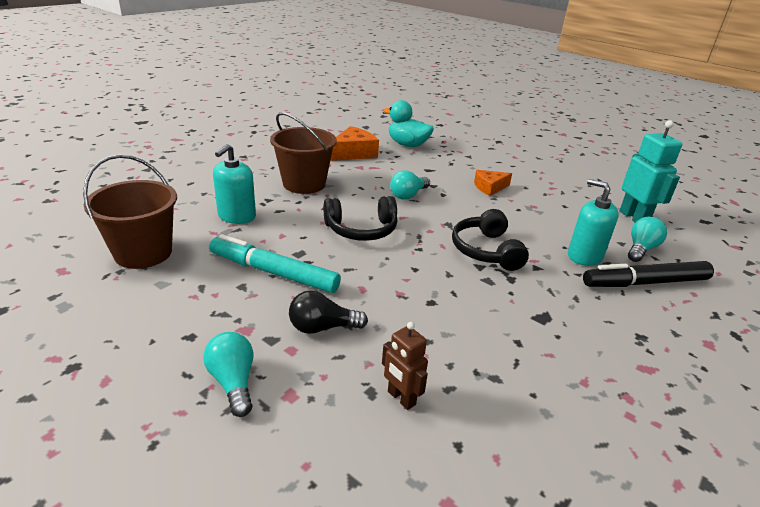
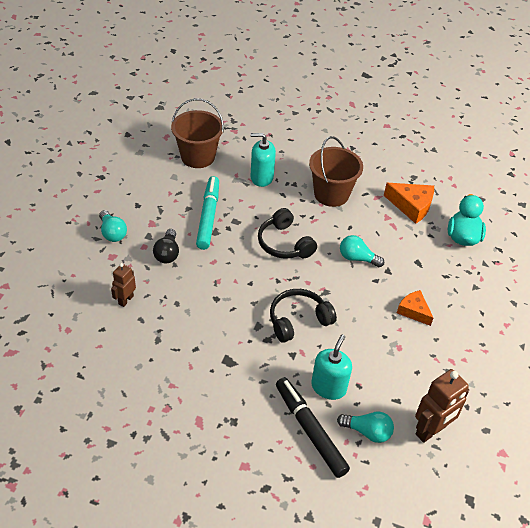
camera: 70 degrees right, 15 degrees up
turquoise light bulb [203,332,253,417] -> turquoise light bulb turned 105 degrees clockwise [99,210,127,242]
black light bulb [289,290,368,334] -> black light bulb turned 150 degrees counterclockwise [153,229,179,263]
turquoise robot [619,120,682,223] -> brown robot [415,369,469,443]

